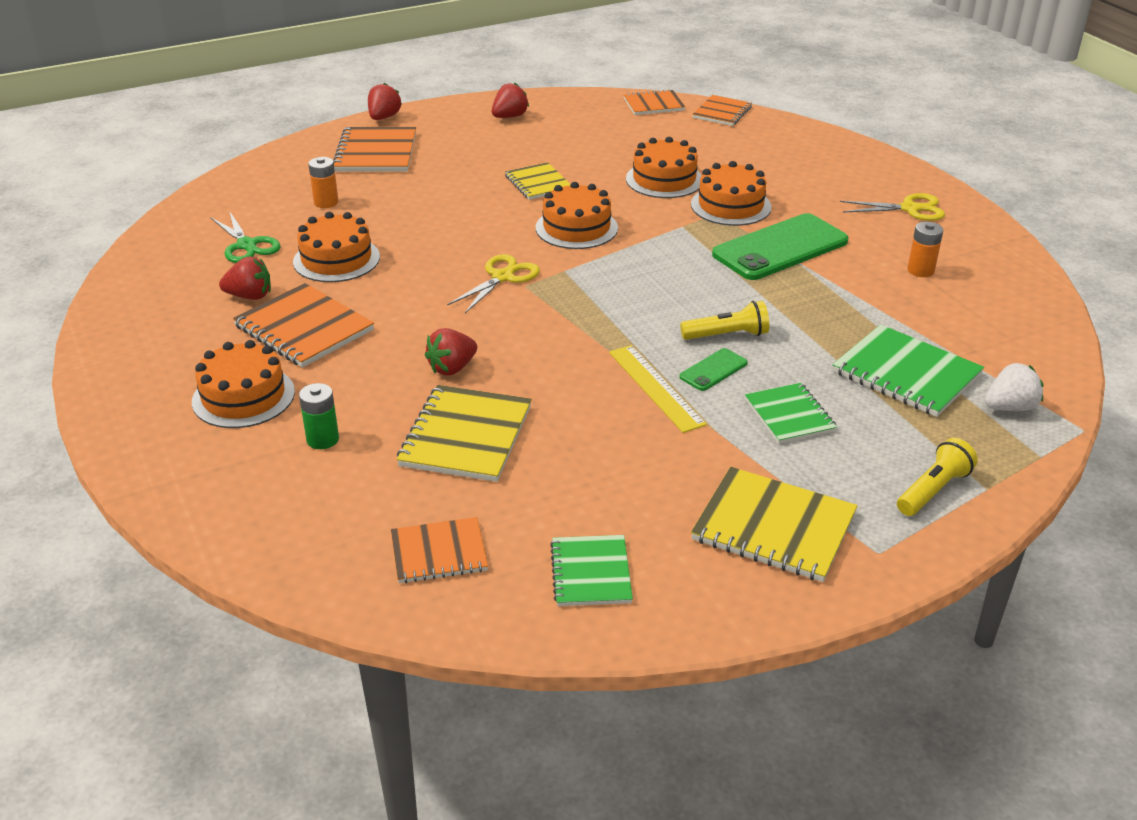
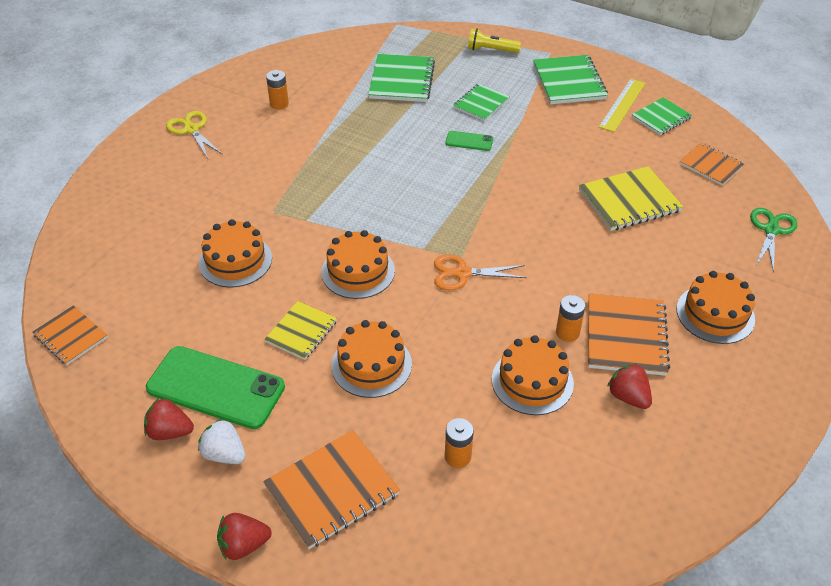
camera: 125 degrees left, 10 degrees up
green scissors [210,211,281,263] -> green scissors moved to [750,208,797,273]
green battery [299,383,339,449] -> none
red strawberry [425,328,477,376] -> none
yellow scissors [447,254,540,313] -> orange scissors [434,255,527,290]
yellow ruler [609,345,707,433] -> yellow ruler moved to [599,79,646,132]
yellow flashlight [680,301,769,340] -> none
orange cake [691,161,772,226] -> orange cake moved to [331,320,412,398]
yellow notebook [691,467,858,582] -> green notebook [533,55,608,104]
orange notebook [692,95,752,126] -> none
green phone [712,213,849,280] -> green phone moved to [146,346,285,429]
white strawberry [985,363,1043,411] -> white strawberry moved to [198,418,246,464]
none -> orange battery [556,295,585,342]

